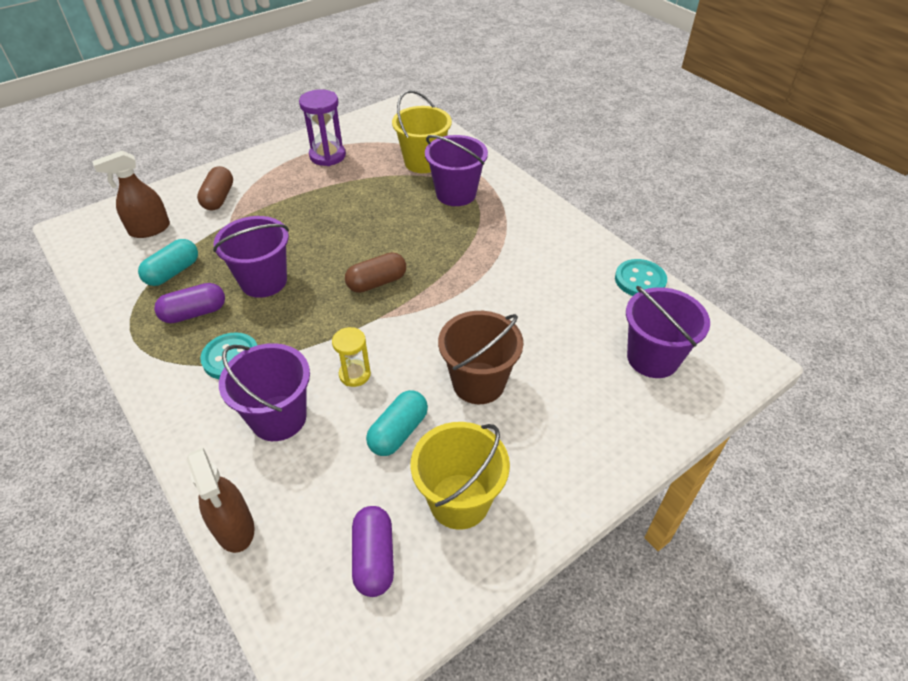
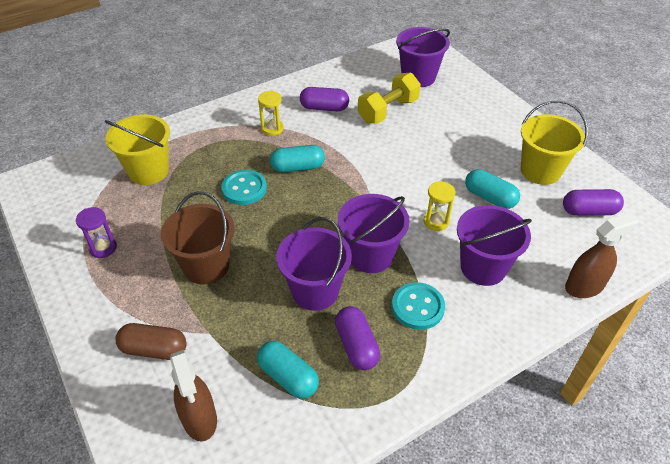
camera: 85 degrees left, 0 degrees up
purple hourglass [299,89,346,166] -> purple hourglass [76,207,117,258], size x0.63
brown capsule [345,252,406,293] -> none
purple bucket [425,135,488,206] -> purple bucket moved to [338,194,409,273]
brown bucket [438,311,523,404] -> brown bucket moved to [161,191,234,284]
turquoise button [615,259,667,296] -> turquoise button moved to [222,170,267,205]
none -> yellow hourglass [258,91,284,136]
none -> turquoise capsule [270,145,325,173]
none -> purple capsule [300,87,349,111]
none -> yellow dumbbell [358,73,421,123]

